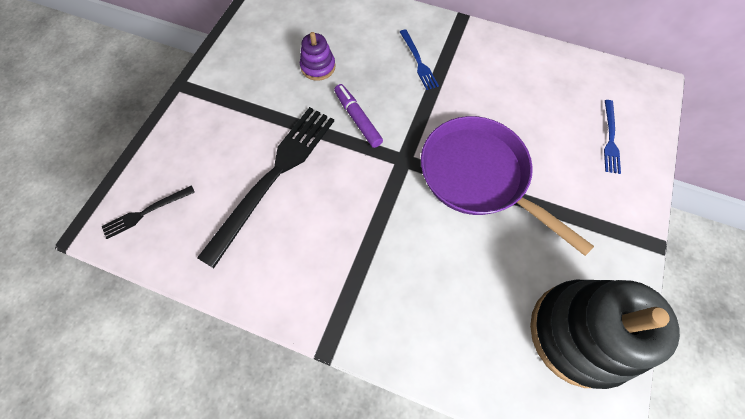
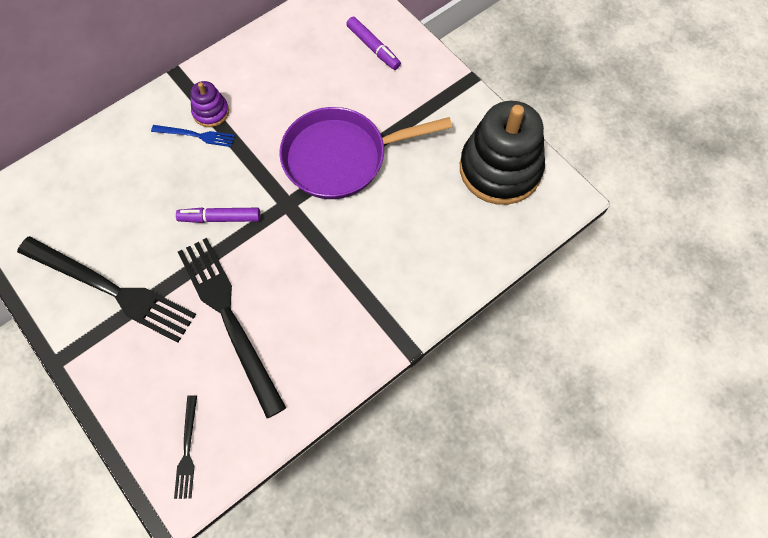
camera: 60 degrees left, 0 degrees up
purple stacking toy [300,32,336,81] -> purple stacking toy moved to [190,81,229,127]
blue fork [604,100,621,174] -> purple marker [346,17,401,70]
none -> black fork [17,236,196,343]

